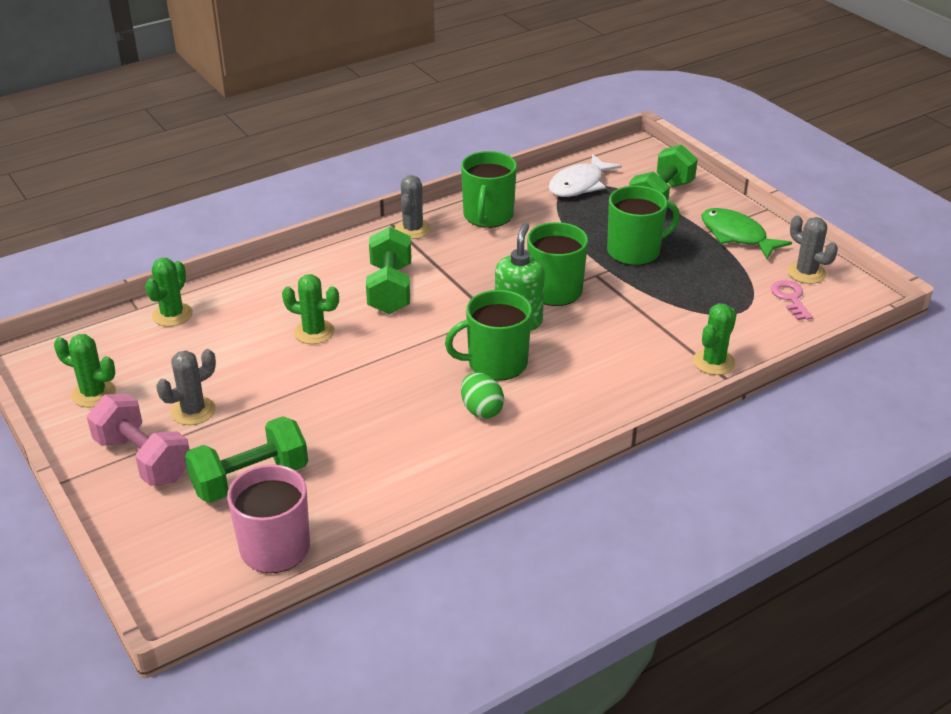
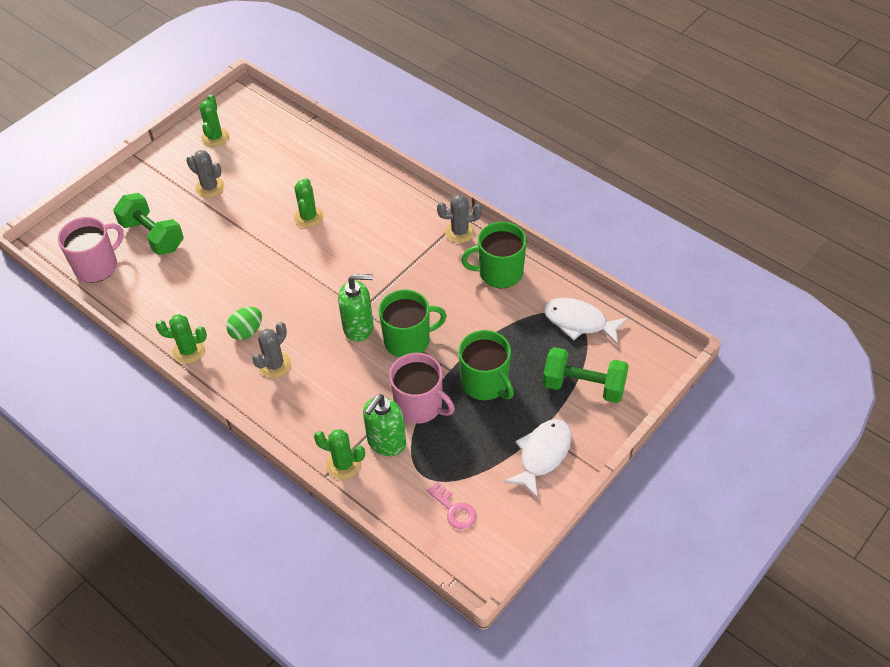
camera: 75 degrees right, 15 degrees up
pink dumbbell [87,394,190,486] -> none
green cactus [145,258,193,327] -> green cactus moved to [155,314,207,364]
green dumbbell [366,227,411,314] -> none
green mug [445,290,532,381] -> none
green fish [702,208,792,259] -> white fish [504,419,572,499]
pink key [771,280,813,320] -> pink key turned 75 degrees clockwise [427,482,477,529]
grey cactus [787,215,838,284] -> grey cactus moved to [252,322,291,378]
none -> green soap dispenser [363,394,406,456]
none -> pink mug [389,353,455,424]

